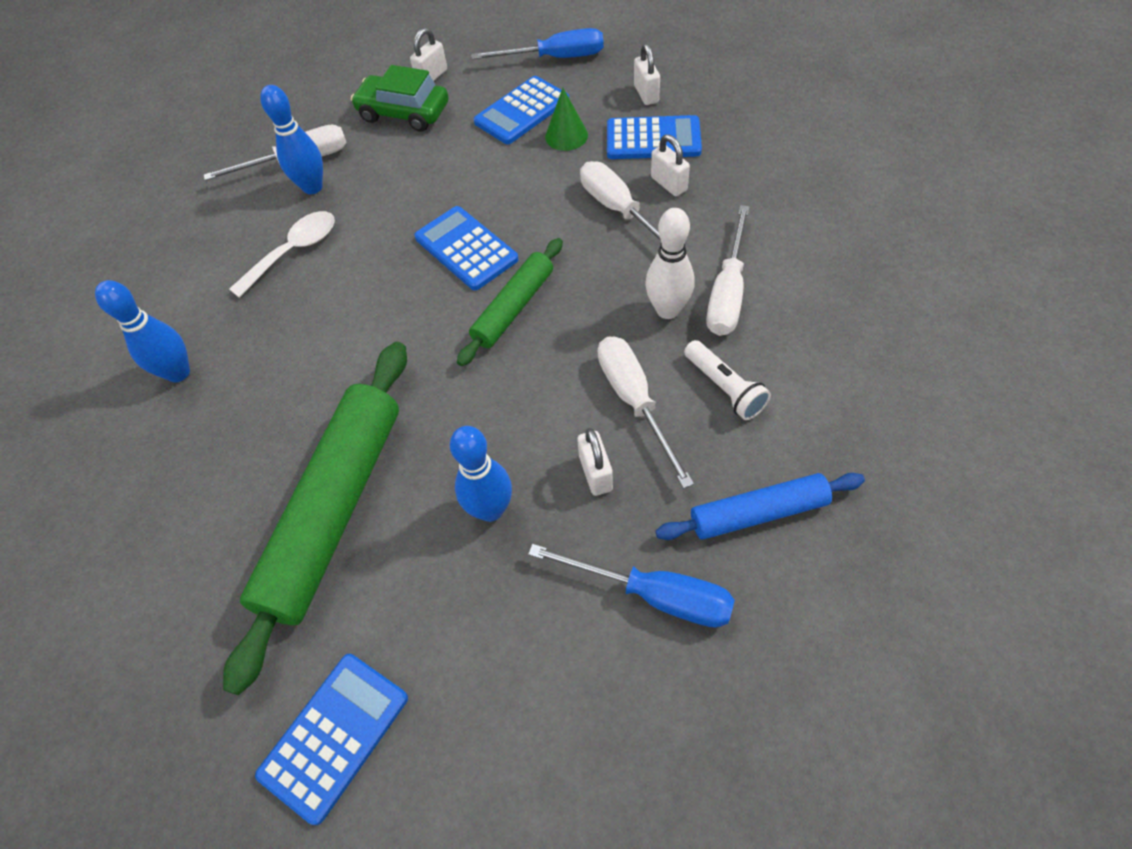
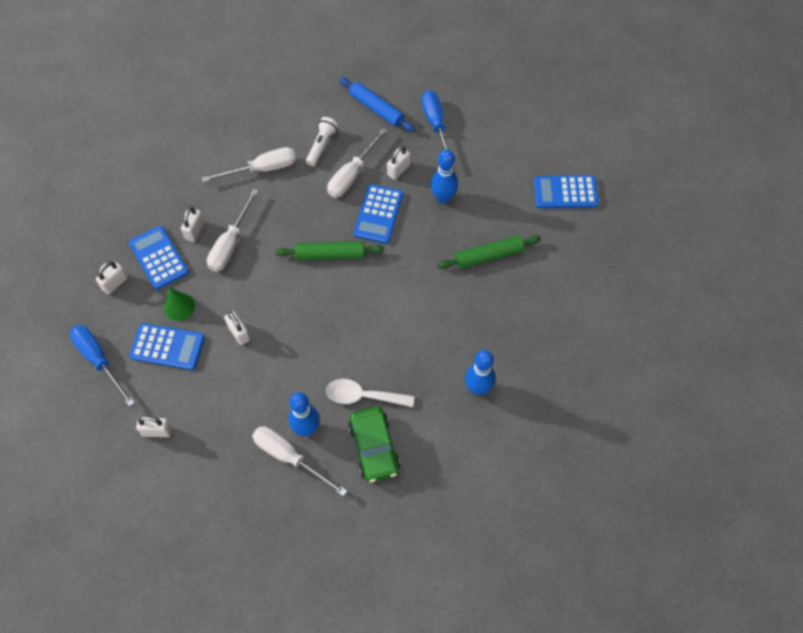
camera: 130 degrees left, 5 degrees up
green rolling pin [223,342,407,695] -> green rolling pin [438,235,541,269], size x0.54
green car [351,65,449,132] -> green car moved to [348,406,401,482]
blue calculator [414,206,519,290] -> blue calculator moved to [353,184,403,244]
white bowling pin [645,208,695,319] -> none
none -> white padlock [224,311,250,345]

